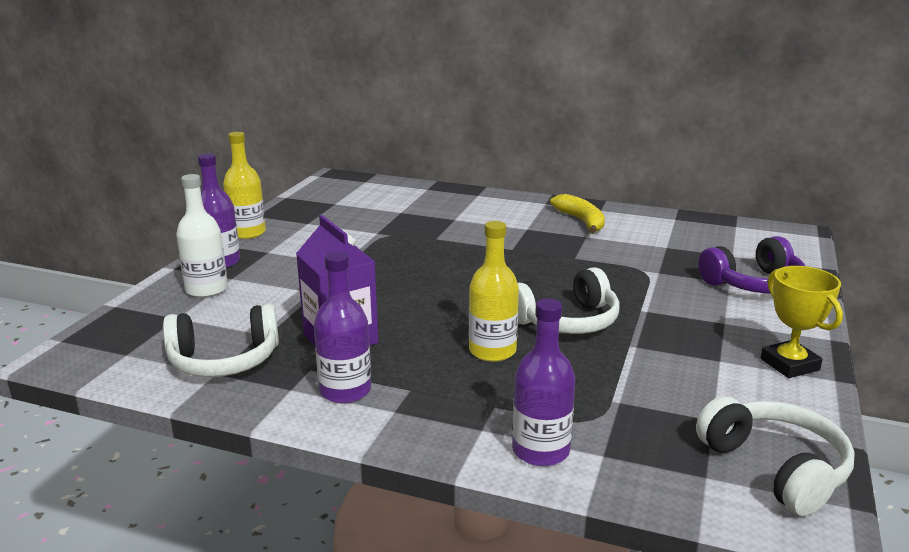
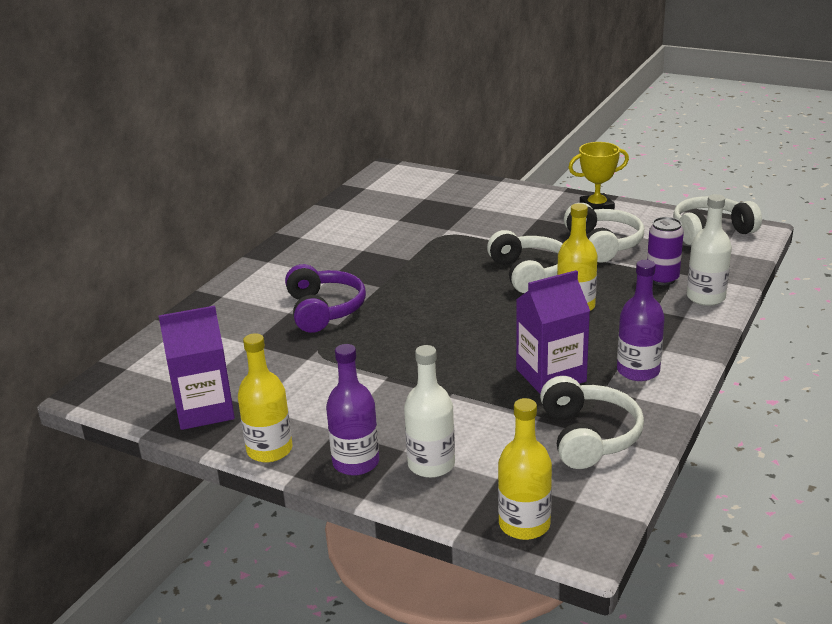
camera: 80 degrees left, 5 degrees up
purple bottle [512,298,575,466] -> white bottle [687,194,732,306]
yellow banana [550,194,605,234] -> none
purple headphones [698,236,805,293] -> purple headphones moved to [285,264,366,333]
none -> purple carton [158,306,235,430]
none -> yellow bottle [498,398,552,540]
none -> white headphones [564,203,644,262]
none -> purple can [647,217,684,285]

